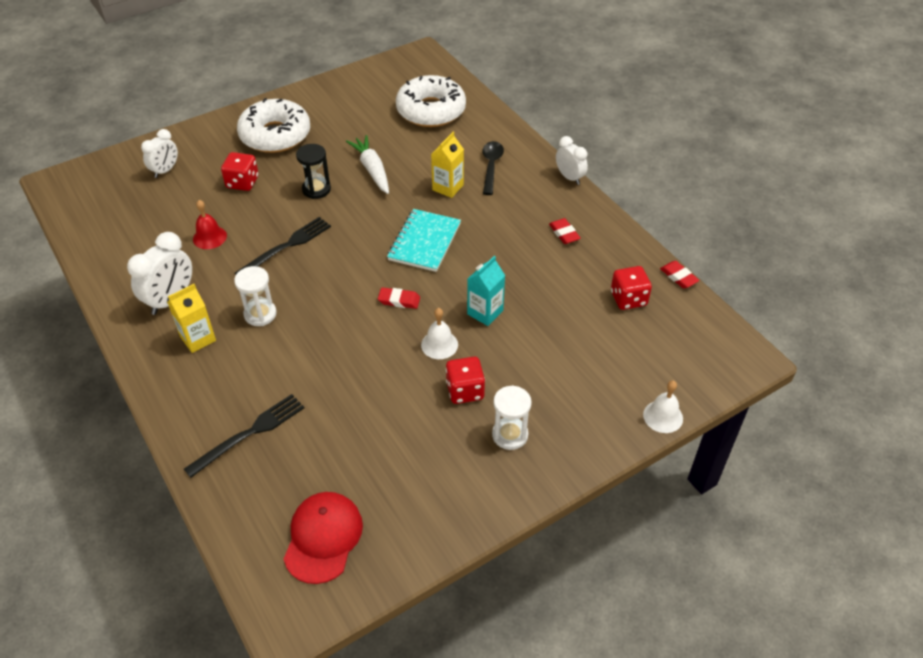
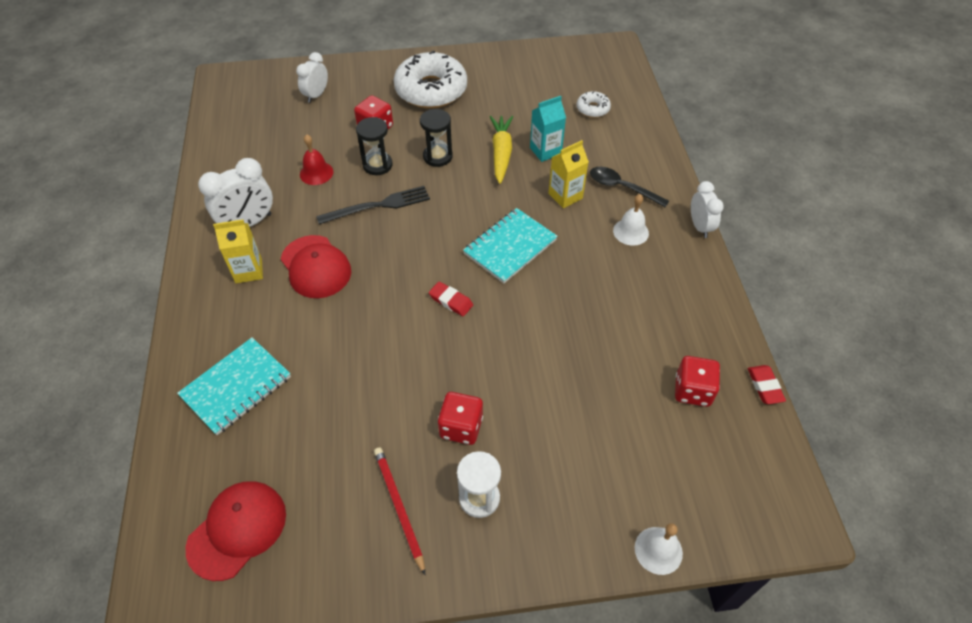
camera: 25 degrees right, 5 degrees up
white clock [141,129,178,178] -> white clock turned 150 degrees clockwise [296,52,328,103]
black fork [184,394,304,478] -> turquoise notebook [177,337,291,435]
white hourglass [234,266,277,326] -> red cap [281,235,351,298]
white carrot [346,135,389,194] -> yellow carrot [490,116,513,184]
white donut [396,75,466,127] -> white donut [577,91,611,118], size x0.46
white bell [421,308,458,359] -> white bell moved to [613,194,649,246]
turquoise carton [467,256,505,326] -> turquoise carton moved to [530,96,566,162]
black spoon [482,141,504,195] -> black spoon turned 90 degrees counterclockwise [590,167,669,207]
red eraser [549,218,581,244] -> none
none -> black hourglass [356,117,393,175]
none -> red pencil [374,447,425,575]

